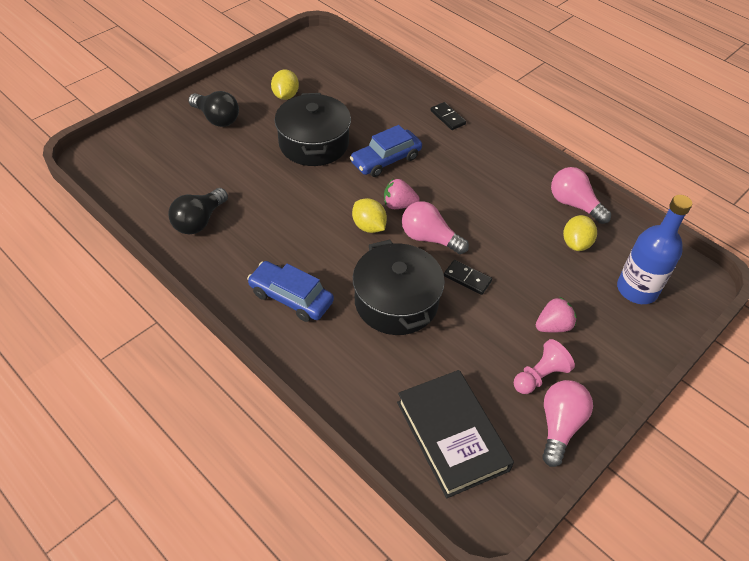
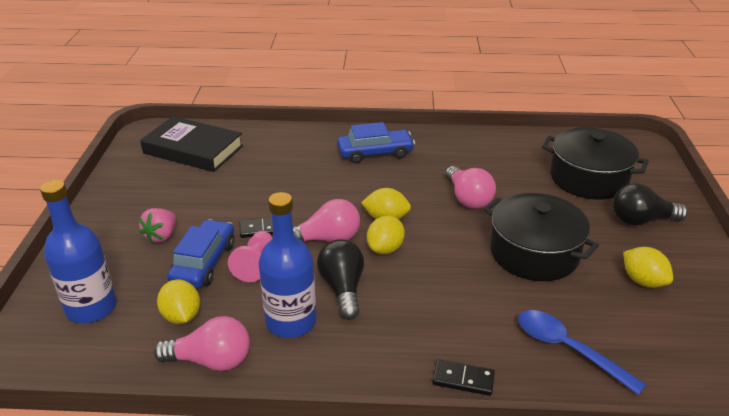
camera: 140 degrees right, 15 degrees down
black light bulb [168,188,228,234] -> black light bulb moved to [317,239,364,320]
blue car [350,125,422,177] -> blue car moved to [167,219,234,289]
black pot [353,239,445,335] -> black pot moved to [542,127,649,199]
pink strawberry [384,179,420,209] -> yellow lemon [367,216,405,254]
pink pawn [514,339,575,394] -> pink pawn moved to [228,231,272,282]
pink light bulb [542,380,593,467] -> pink light bulb moved to [445,166,496,209]
none -> blue bottle [259,192,316,338]
none -> blue spoon [518,310,646,395]

